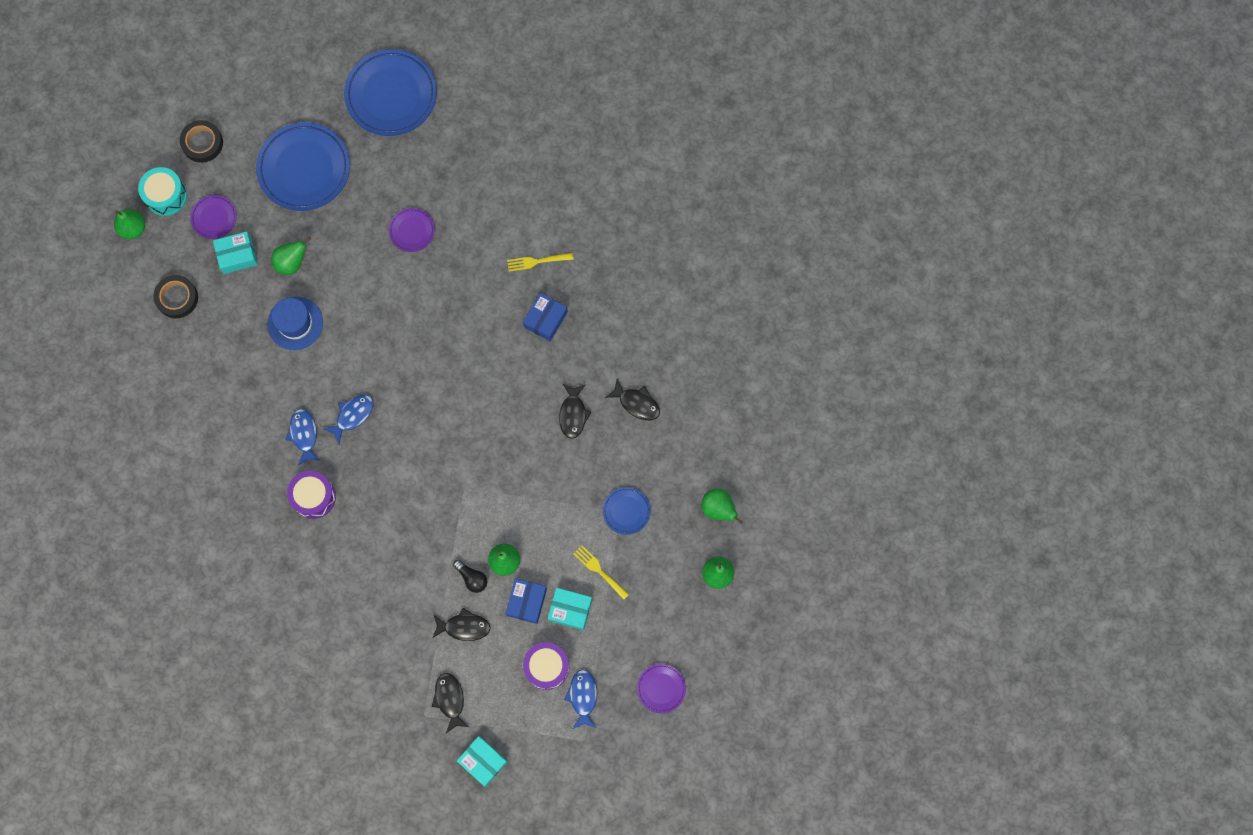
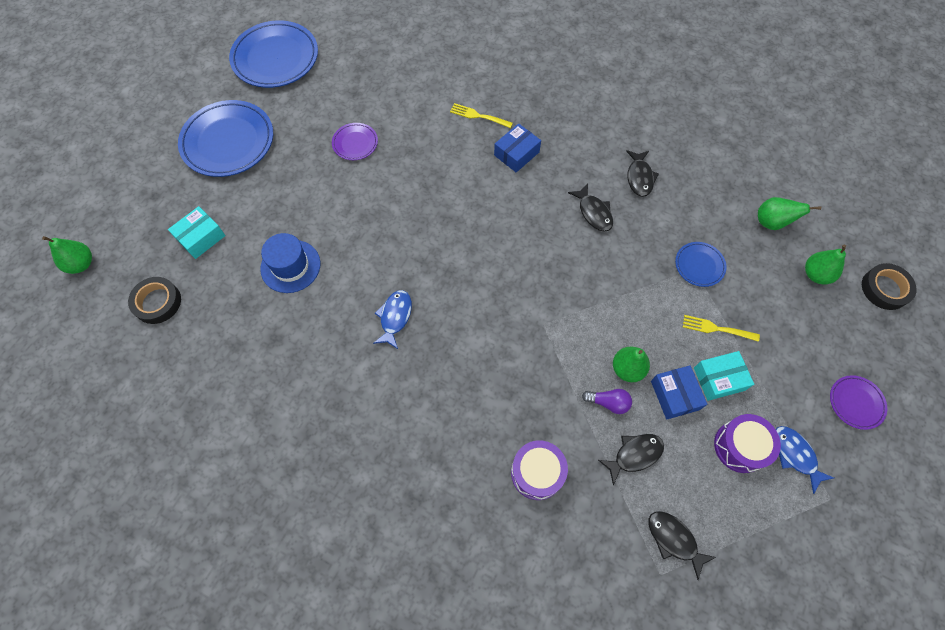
camera: 30 degrees left, 10 degrees down
turquoise drum [138,167,187,216] -> none
black tape [180,120,223,163] -> black tape moved to [862,263,917,310]
purple plate [190,195,237,239] -> none
green pear [271,237,311,275] -> none
blue fish [286,409,321,465] -> none
purple drum [287,471,336,519] -> purple drum moved to [511,440,568,500]
black light bulb [453,560,487,593] -> purple light bulb [582,389,632,414]
turquoise box [457,736,508,787] -> none
yellow fork [507,253,574,272] -> yellow fork turned 60 degrees clockwise [450,103,513,128]
blue box [523,293,568,341] -> blue box turned 45 degrees clockwise [494,123,541,172]
black fish [605,379,660,420] -> black fish turned 90 degrees clockwise [626,150,659,197]

